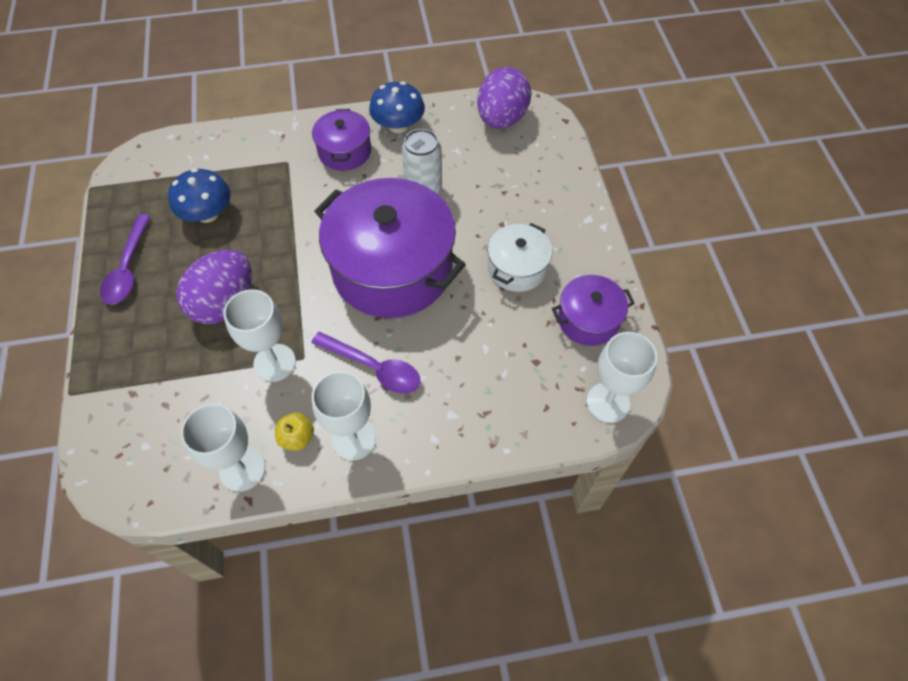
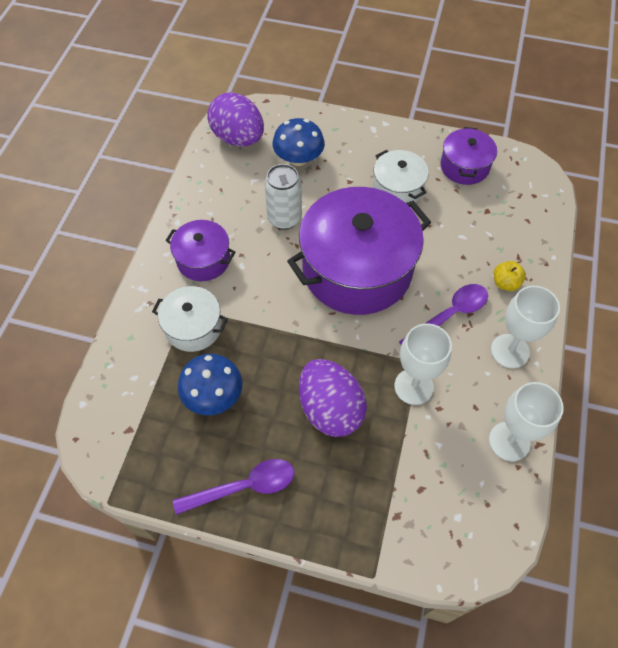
camera: 65 degrees left, 0 degrees up
purple spoon [100,214,151,305] -> purple spoon turned 45 degrees counterclockwise [173,459,295,515]
yellow apple [275,412,314,451] -> yellow apple moved to [494,261,526,291]
blue mushroom [369,81,425,133] -> blue mushroom moved to [272,118,325,166]
white goblet [586,332,657,423] -> none
none -> white pot [152,286,228,352]

